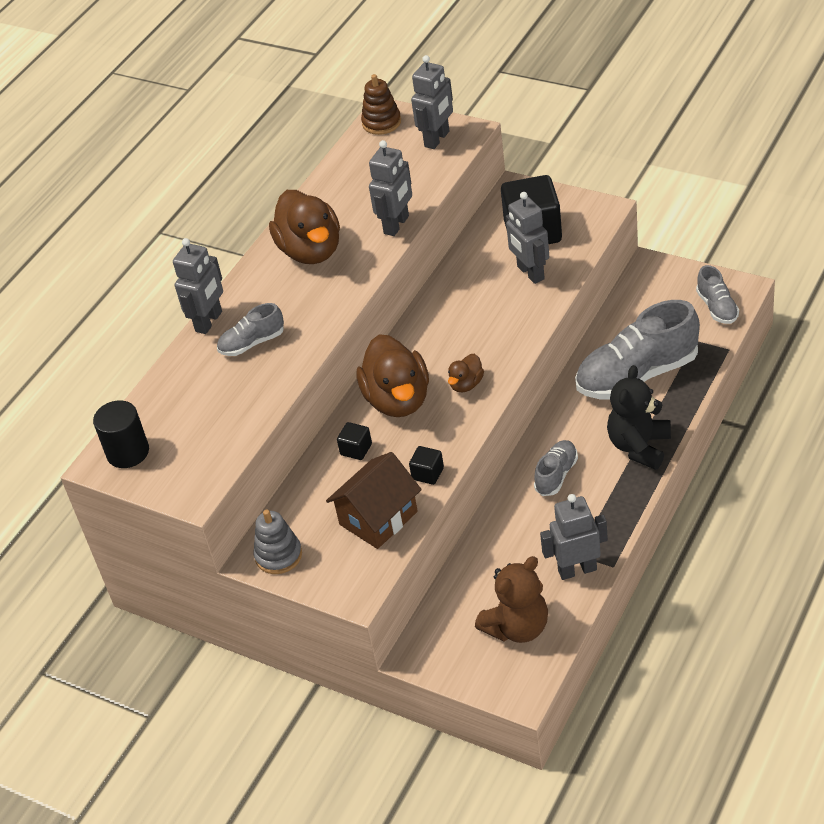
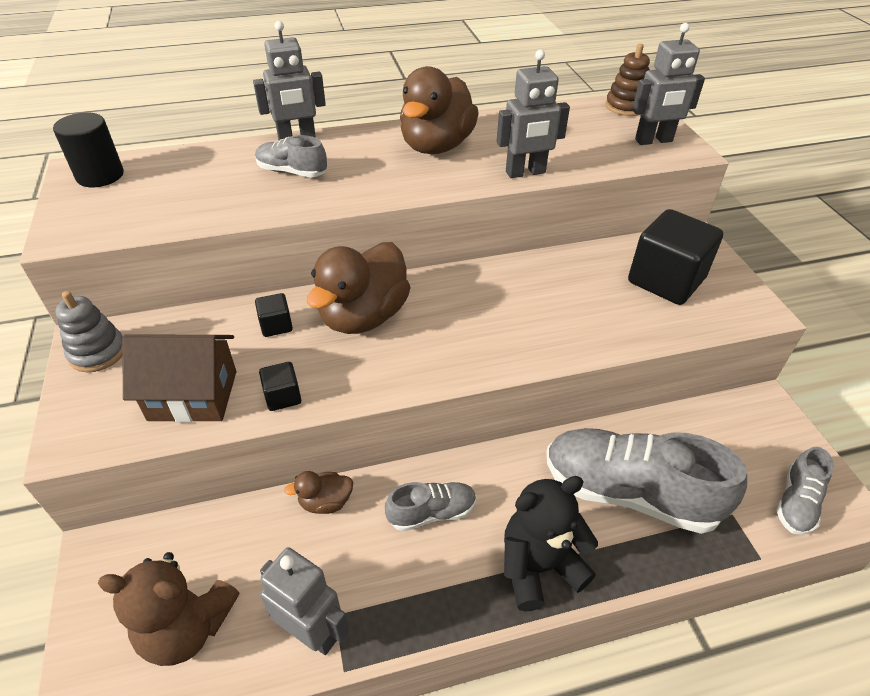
camera: 40 degrees right, 0 degrees up
brown duck [448,354,484,392] -> brown duck moved to [284,471,353,514]
grey robot [506,192,549,284] -> none

